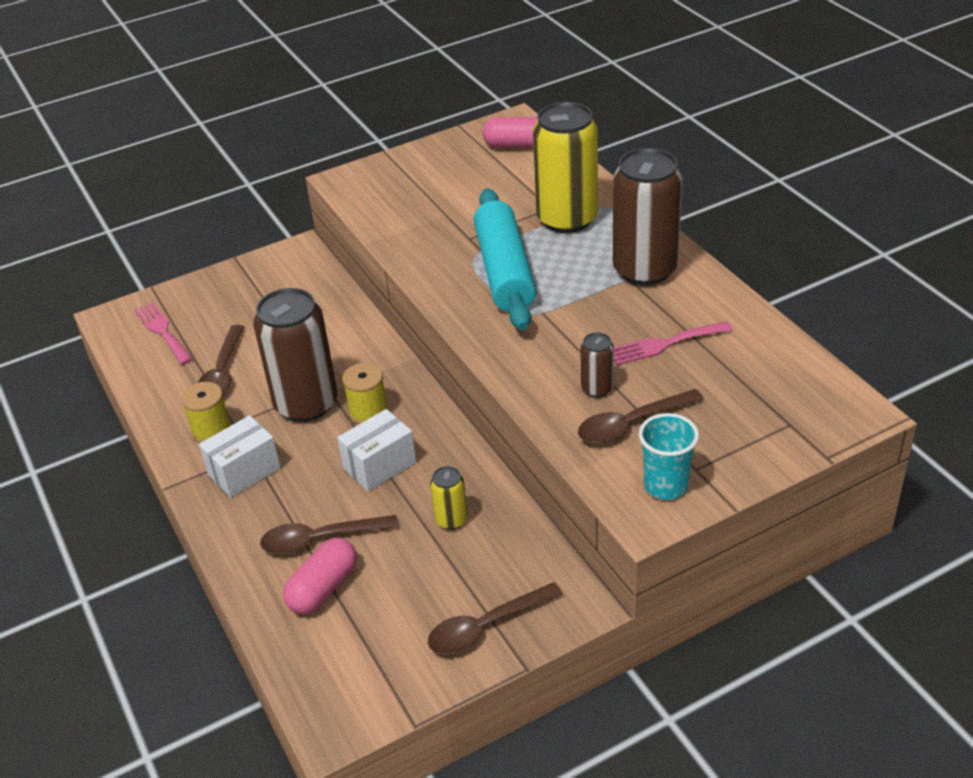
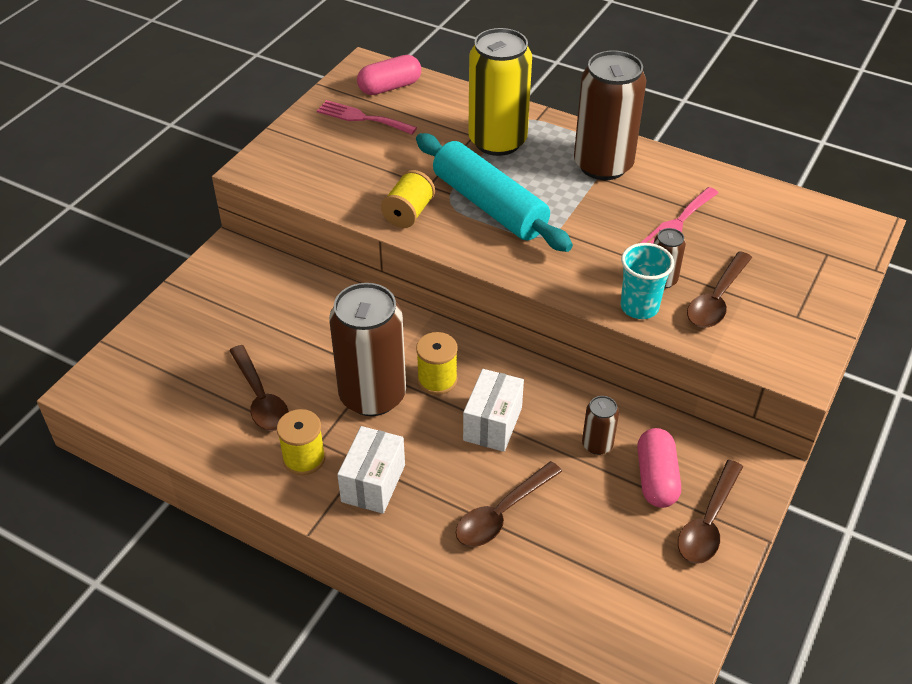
camera: 35 degrees left, 5 degrees up
pink fork [134,302,193,365] -> pink fork moved to [317,100,417,134]
pink capsule [283,538,357,614] -> pink capsule moved to [637,428,681,508]
yellow can [430,466,467,530] -> brown can [582,396,619,455]
turquoise cup [639,413,699,500] -> turquoise cup moved to [621,243,674,319]
none -> yellow spool [381,170,435,228]

